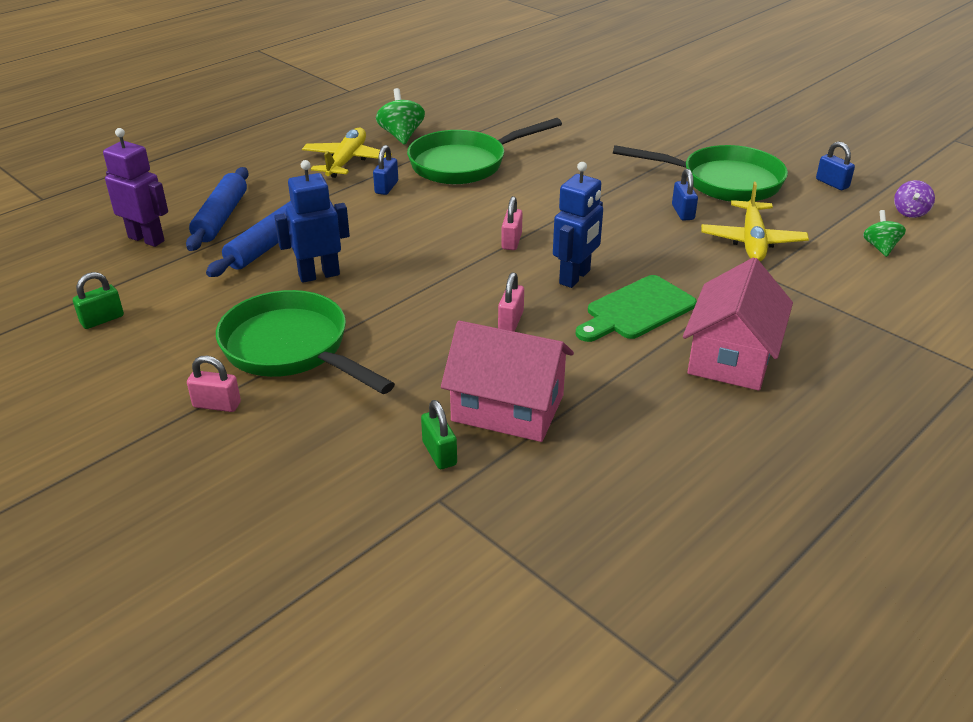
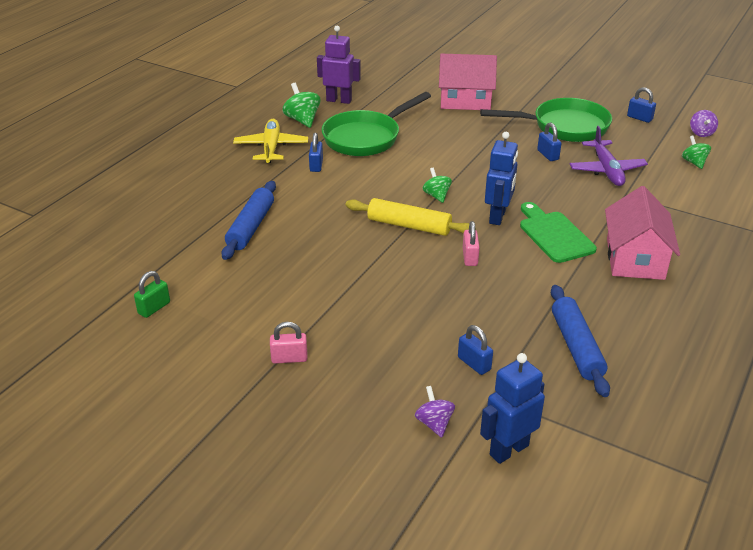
camera: 15 degrees left, 0 degrees up
purple robot [103,128,168,247] -> purple robot moved to [317,26,361,104]
blue rolling pin [186,167,249,251] -> blue rolling pin moved to [551,285,610,397]
green pan [216,290,395,394] -> none
blue robot [274,160,350,283] -> blue robot moved to [480,353,545,464]
green padlock [421,400,457,469] -> blue padlock [458,325,493,375]
pink house [441,320,574,442] -> pink house moved to [439,54,497,110]
pink padlock [501,196,522,250] -> green spinning top [423,168,452,203]
green cutting board [576,275,697,342] -> green cutting board turned 120 degrees clockwise [520,202,597,263]
yellow plane [701,182,809,261] -> purple plane [570,126,648,186]
none -> yellow rolling pin [346,198,469,236]
none -> purple spinning top [415,386,455,438]

